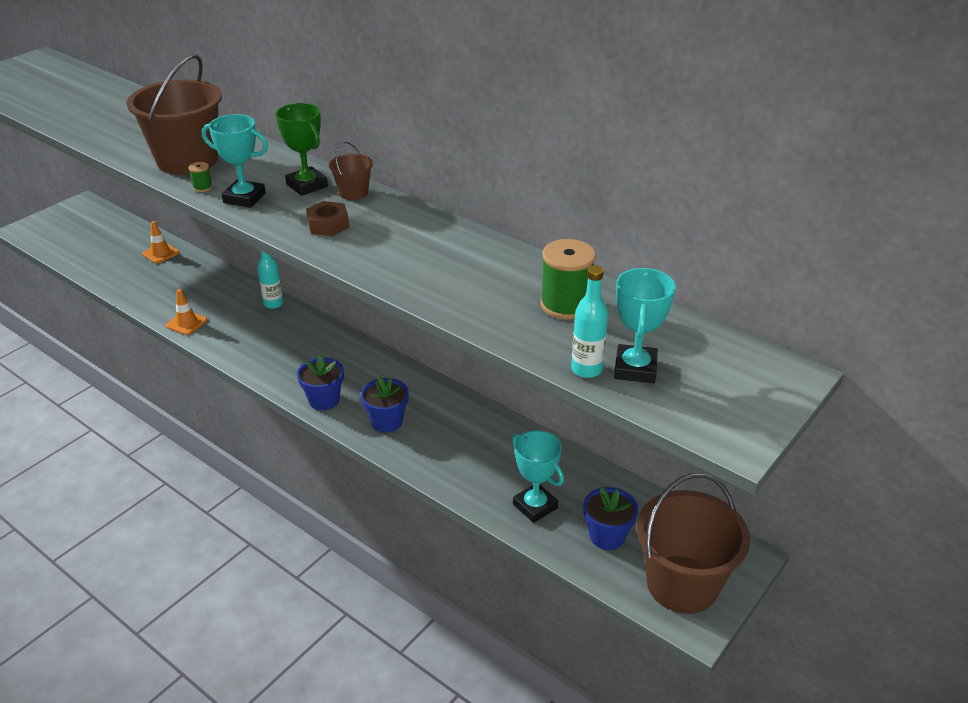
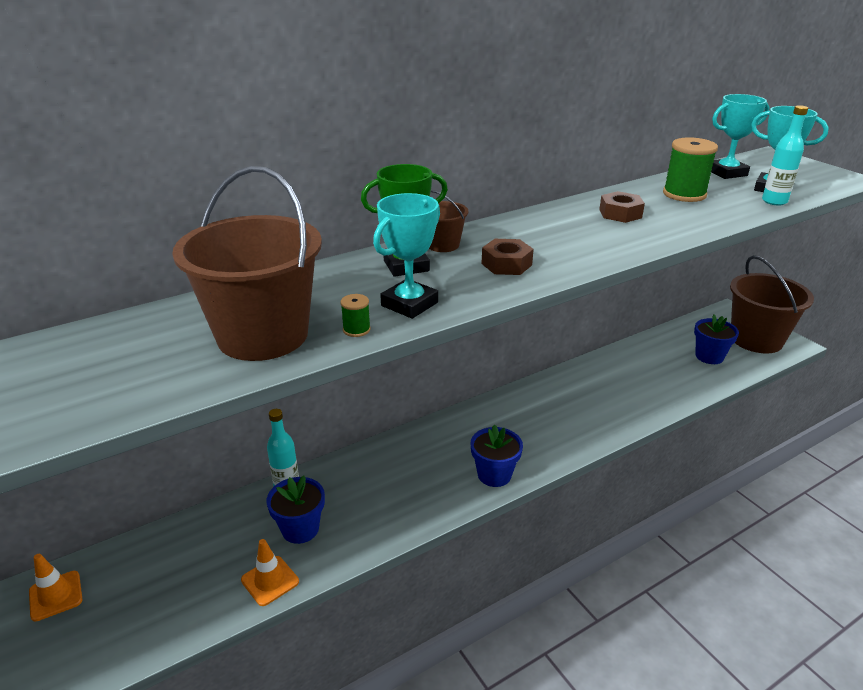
camera: 70 degrees left, 5 degrees down
blue flower pot [361,376,409,433] -> blue flower pot moved to [267,476,325,544]
turquoise trophy [512,430,564,523] -> turquoise trophy moved to [711,94,769,179]
none -> brown nut [599,191,645,223]

